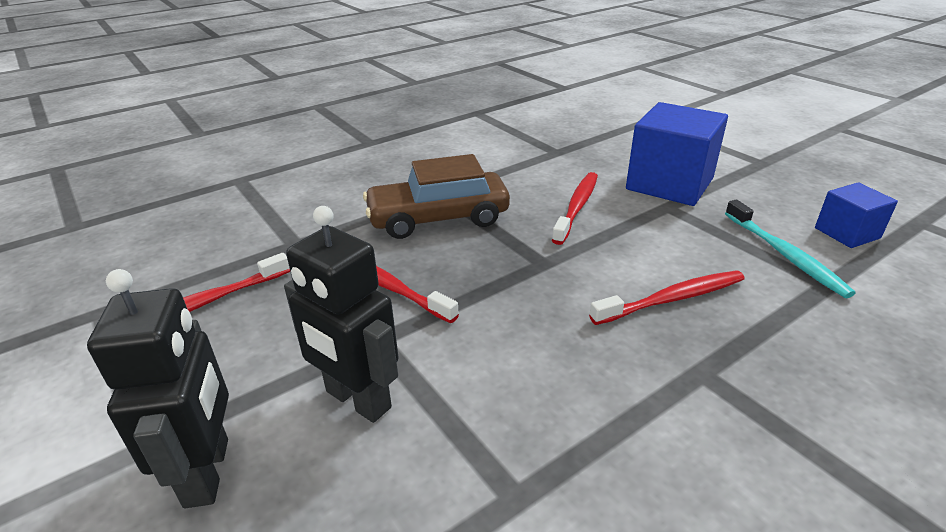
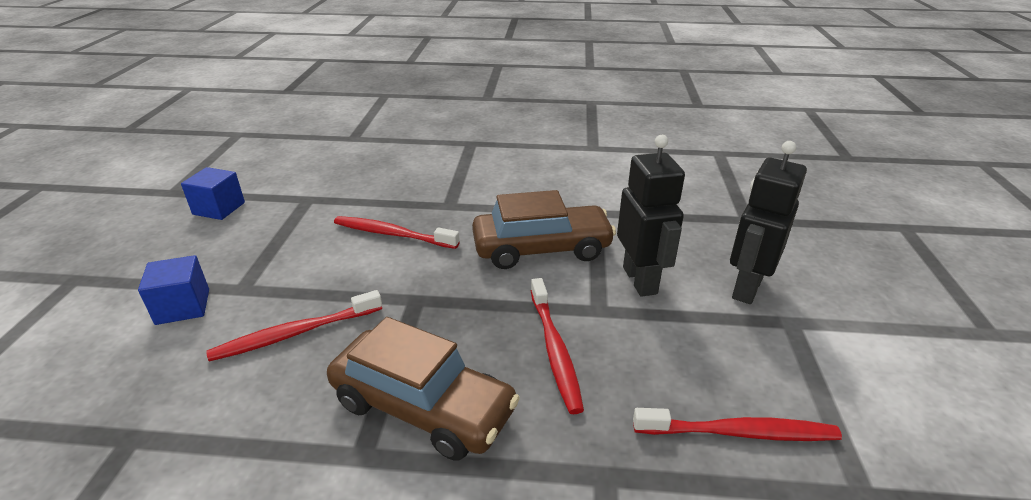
camera: 140 degrees left, 0 degrees up
blue cube [626,102,728,206] -> blue cube [138,255,209,325], size x0.54
turquoise toothbrush [725,200,856,298] -> none
none -> brown car [472,190,616,269]

